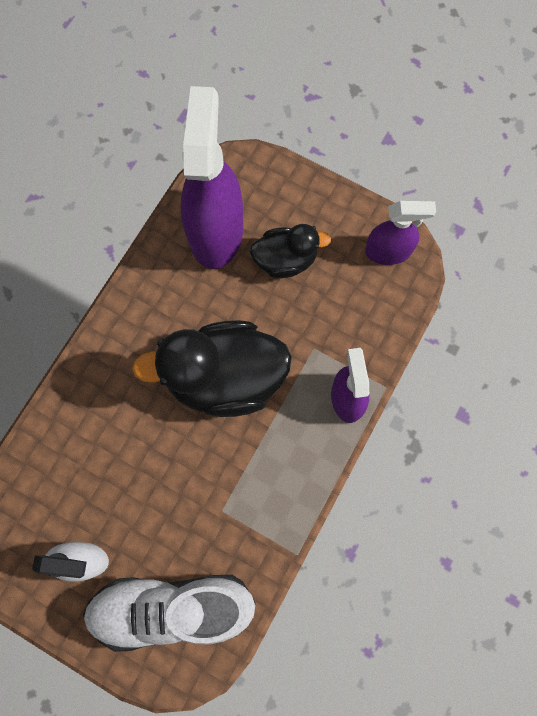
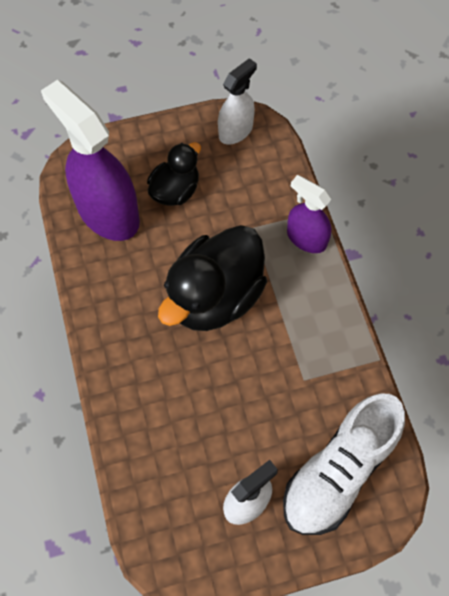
camera: 45 degrees left, 10 degrees down
purple spray bottle [365,201,436,265] -> white spray bottle [218,58,257,145]

